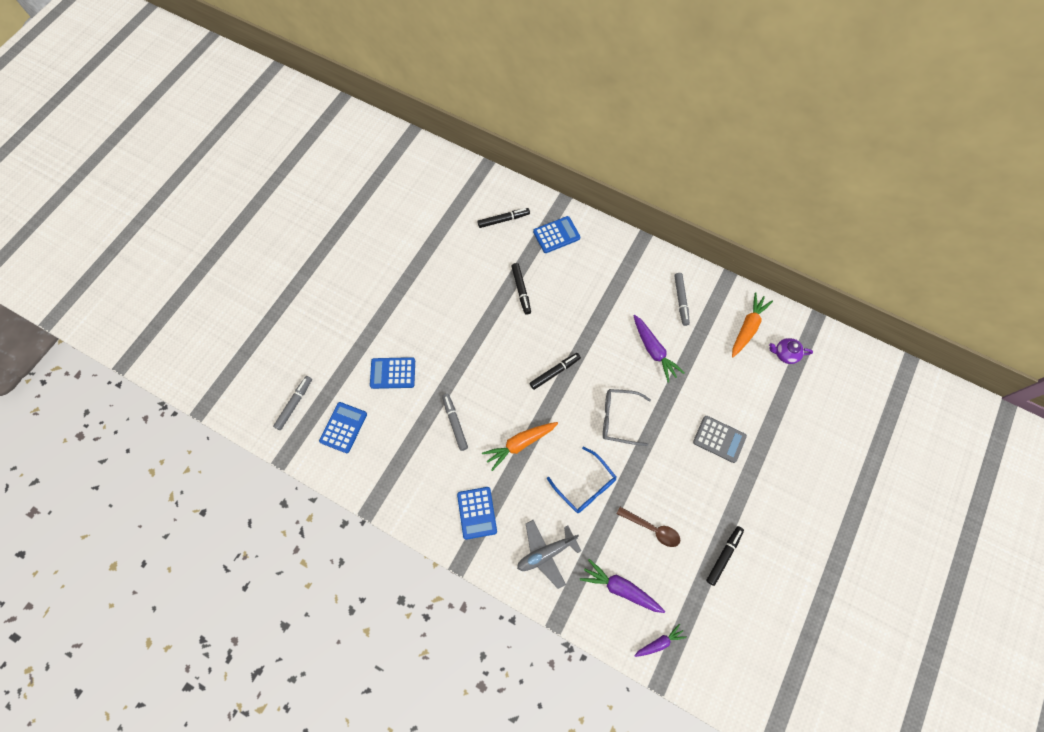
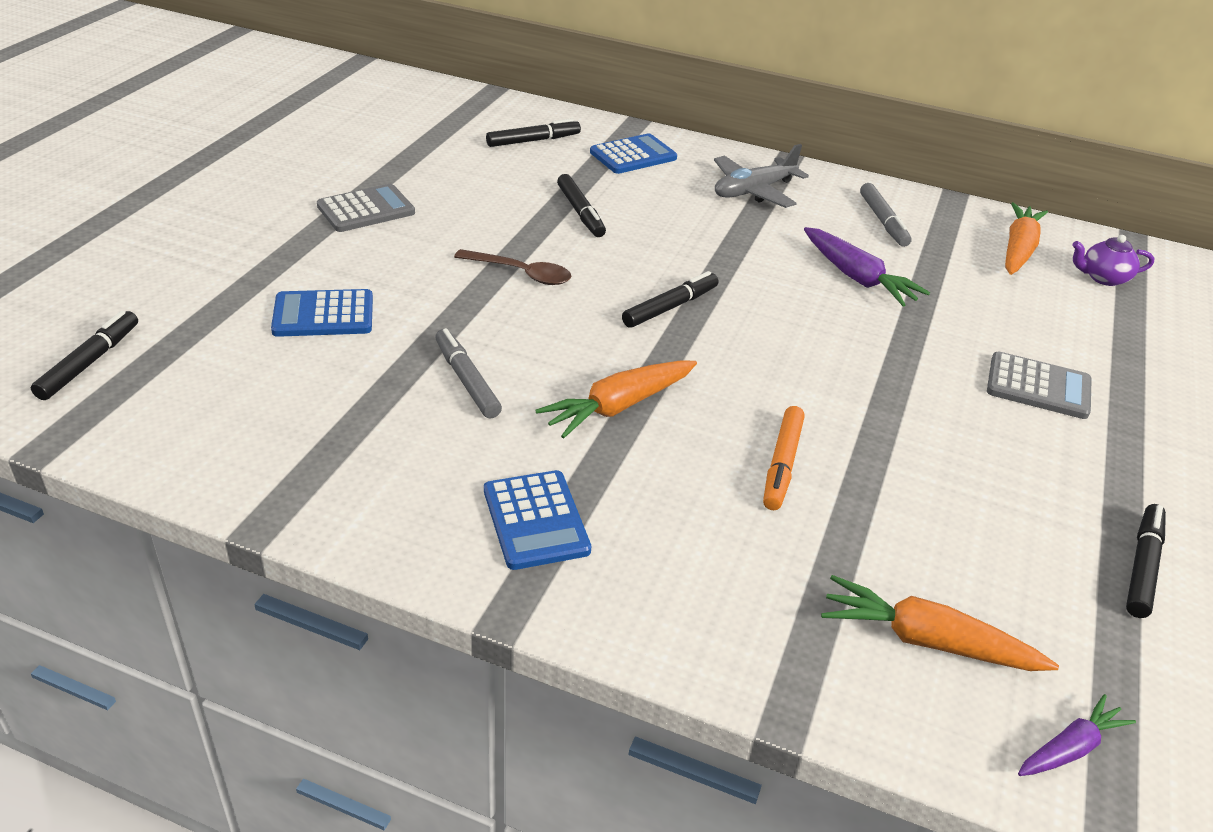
camera: 10 degrees left, 30 degrees down
grey marker [273,376,312,430] -> black marker [31,310,138,400]
blue calculator [319,402,367,453] -> none
grey plane [517,520,581,589] -> grey plane moved to [714,144,809,208]
blue glasses [547,447,616,513] -> orange marker [763,406,805,510]
purple carrot [580,559,665,613] -> orange carrot [821,575,1059,671]
grey glasses [603,389,651,446] -> none
brown spoon [617,507,680,547] -> brown spoon moved to [454,249,571,285]
none -> grey calculator [317,184,415,232]

